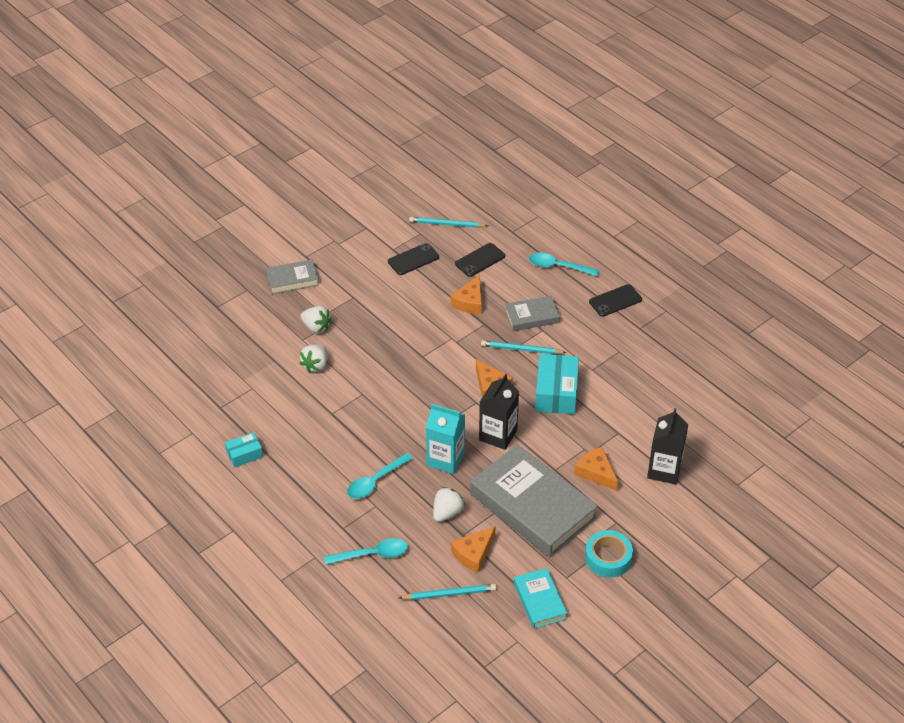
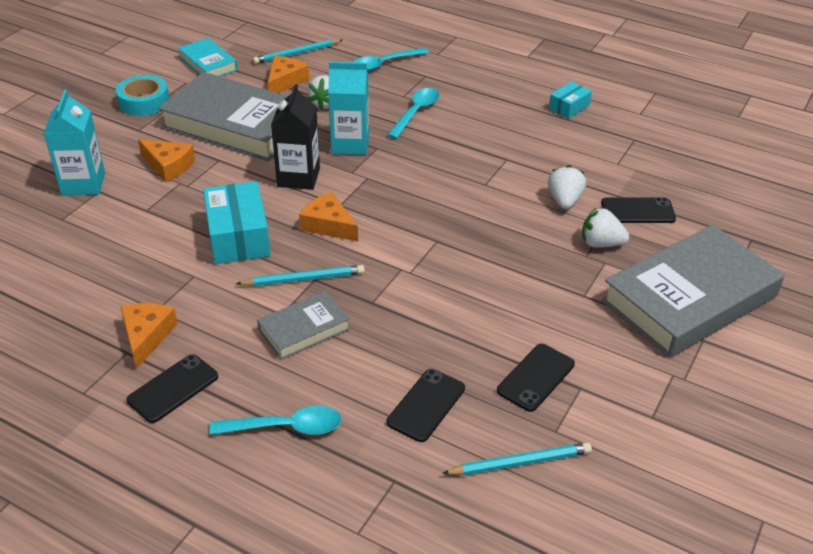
camera: 160 degrees right, 5 degrees down
grey book [266,259,319,294] -> grey book [601,225,785,358], size x2.03
orange cheese [450,275,482,314] -> orange cheese moved to [120,303,178,369]
black carton [647,408,688,485] -> turquoise carton [44,90,105,196]
none -> black phone [601,197,676,223]

